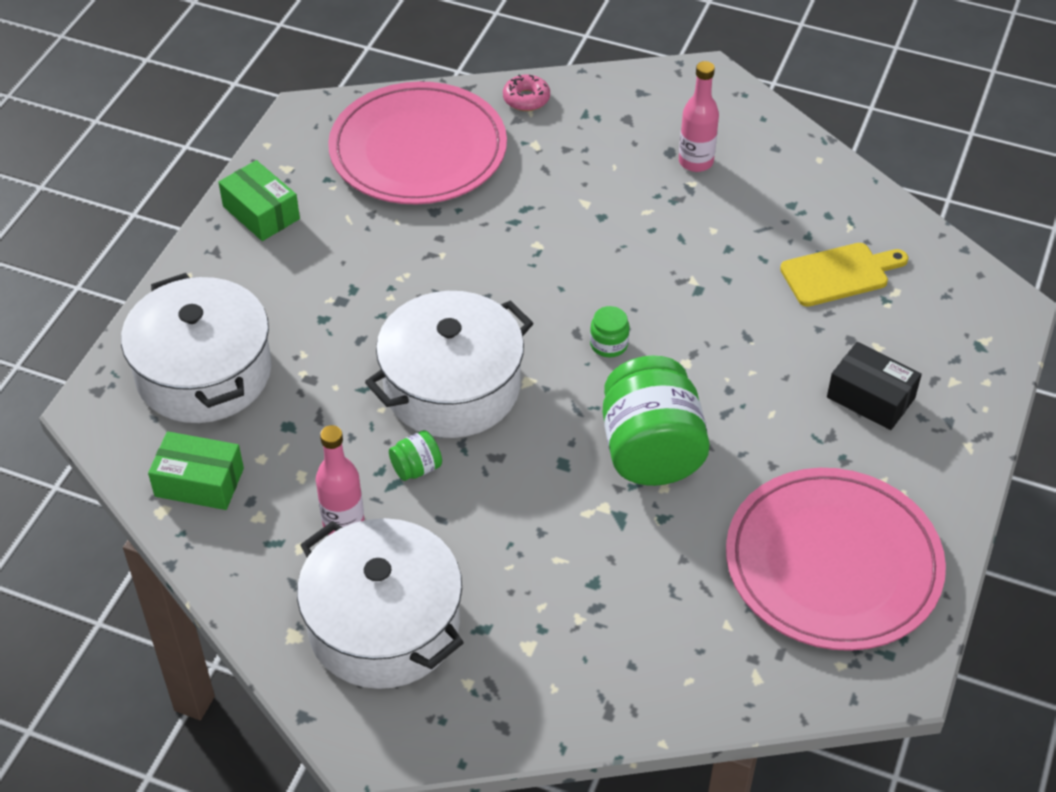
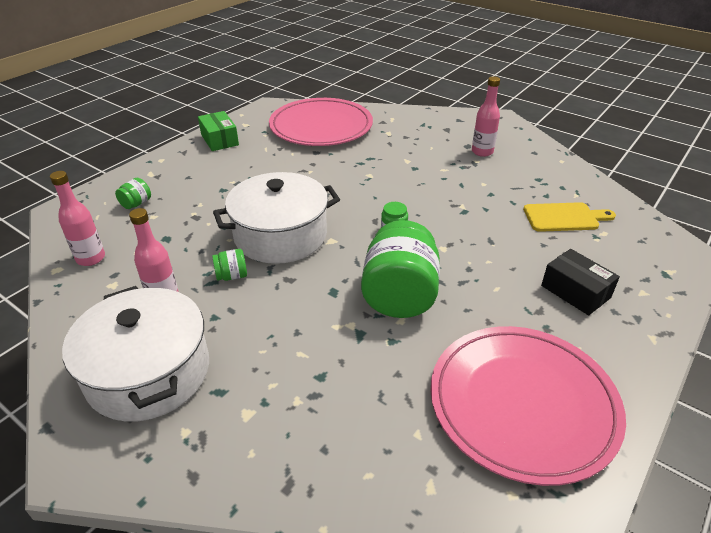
camera: 15 degrees right, 10 degrees down
white pot [121,273,271,423] -> green jar [115,178,151,209]
green box [148,431,244,510] -> pink bottle [50,171,105,266]
pink donut [503,75,550,111] -> none

